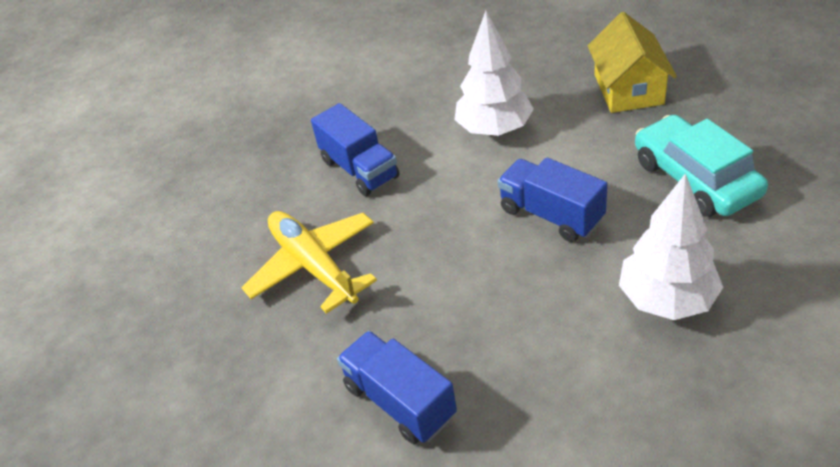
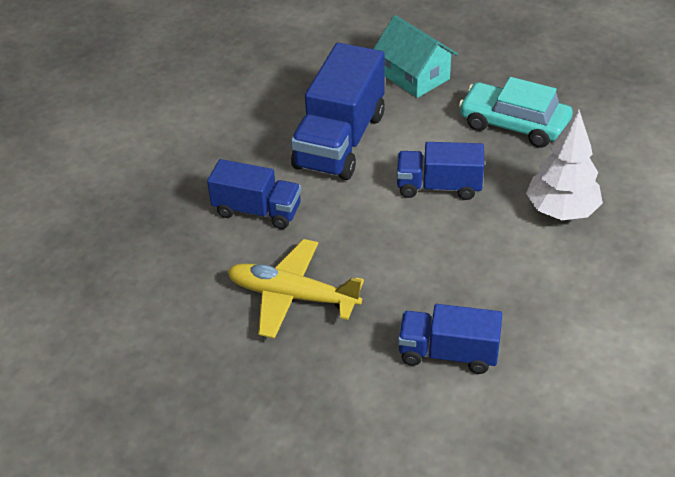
camera: 40 degrees left, 0 degrees up
white tree [454,11,534,136] -> blue truck [291,43,385,180]
yellow house [588,12,677,113] -> turquoise house [374,15,458,98]

